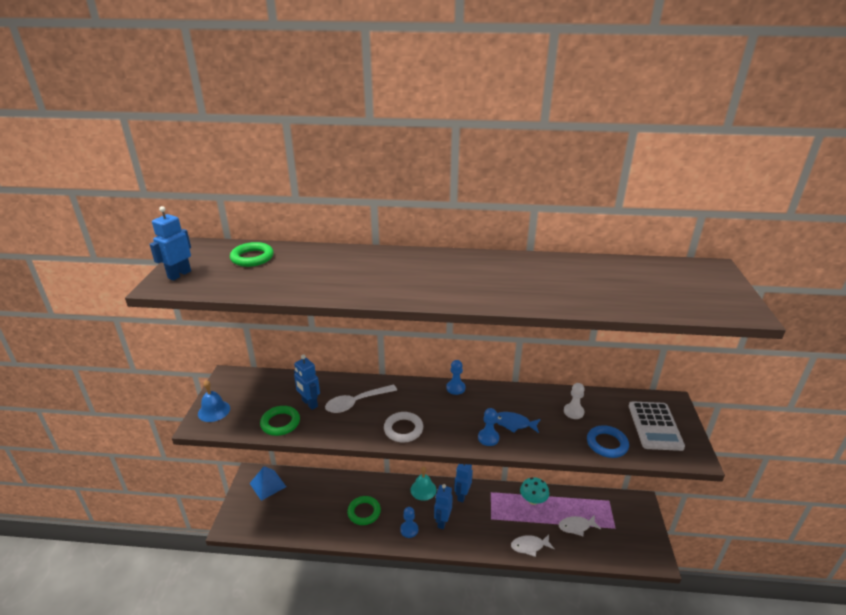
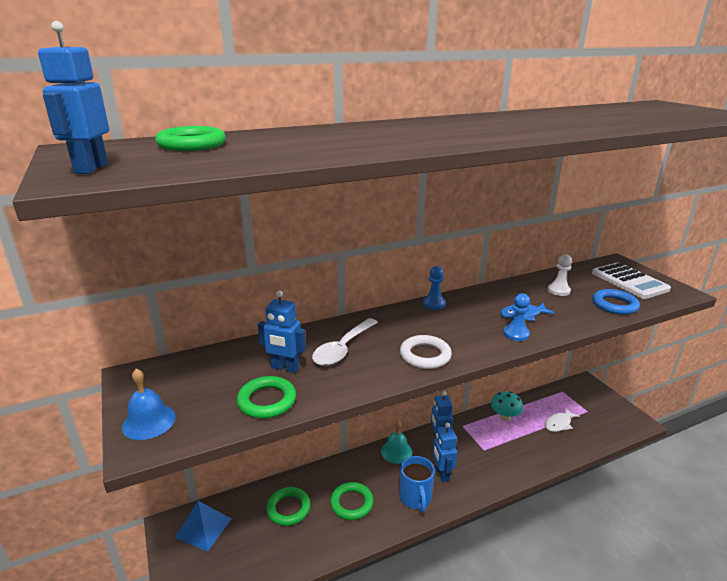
camera: 30 degrees left, 5 degrees down
blue pawn [400,507,418,538] -> blue mug [399,456,435,512]
white fish [511,534,554,557] -> none
none -> green ring [266,487,311,526]

